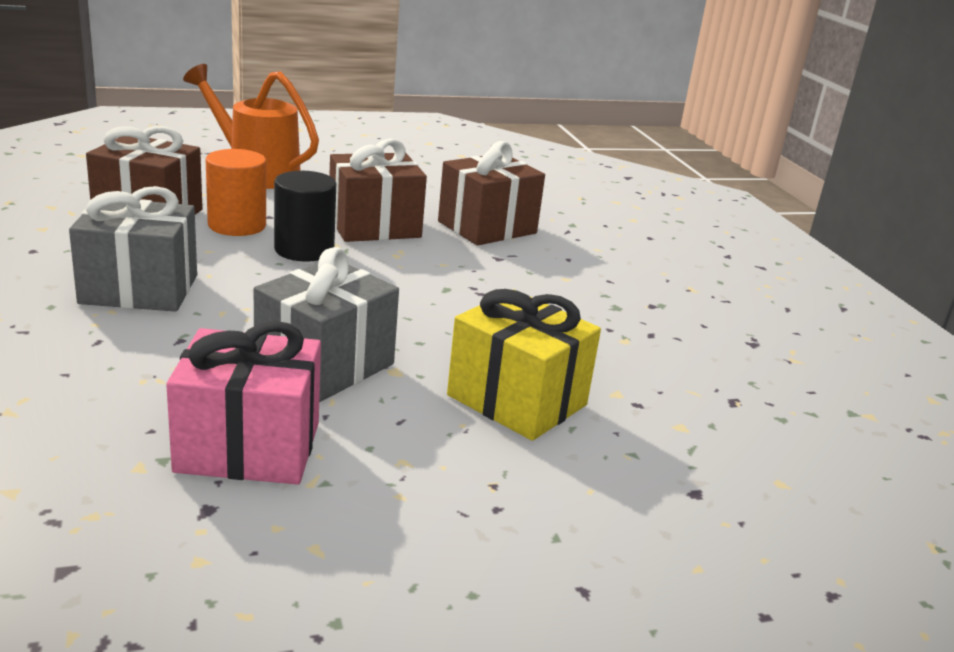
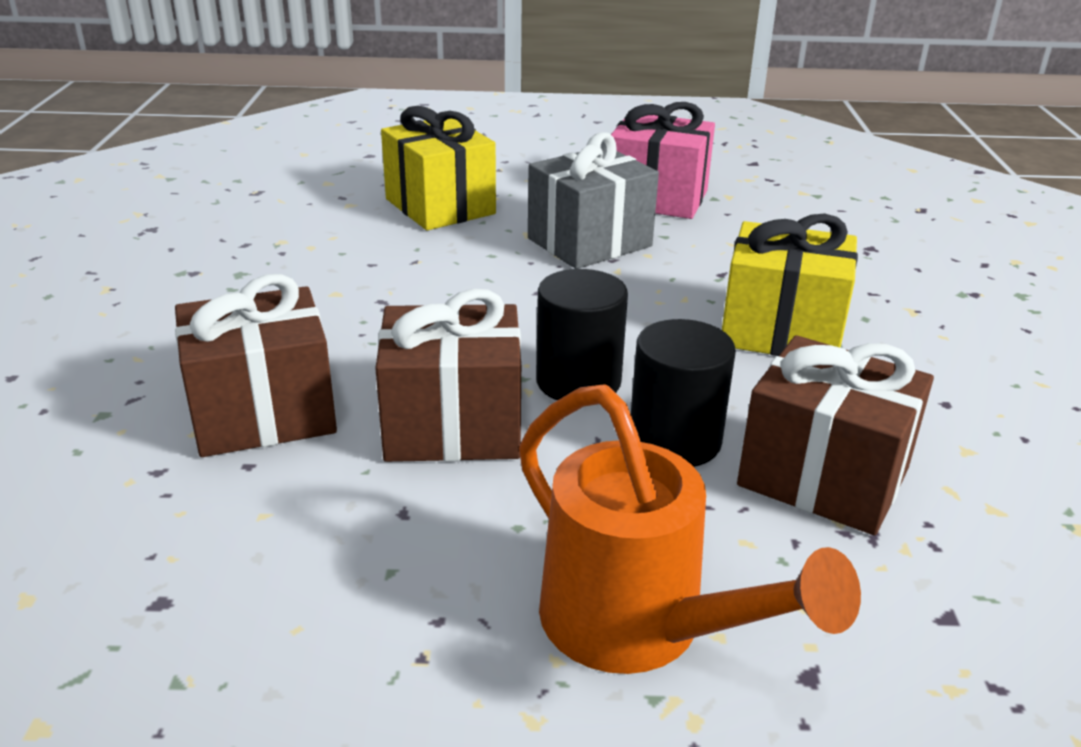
camera: 160 degrees left, 5 degrees up
grey gift [69,186,197,312] -> yellow gift [722,213,858,356]
orange cylinder [206,149,266,236] -> black cylinder [631,319,736,467]

